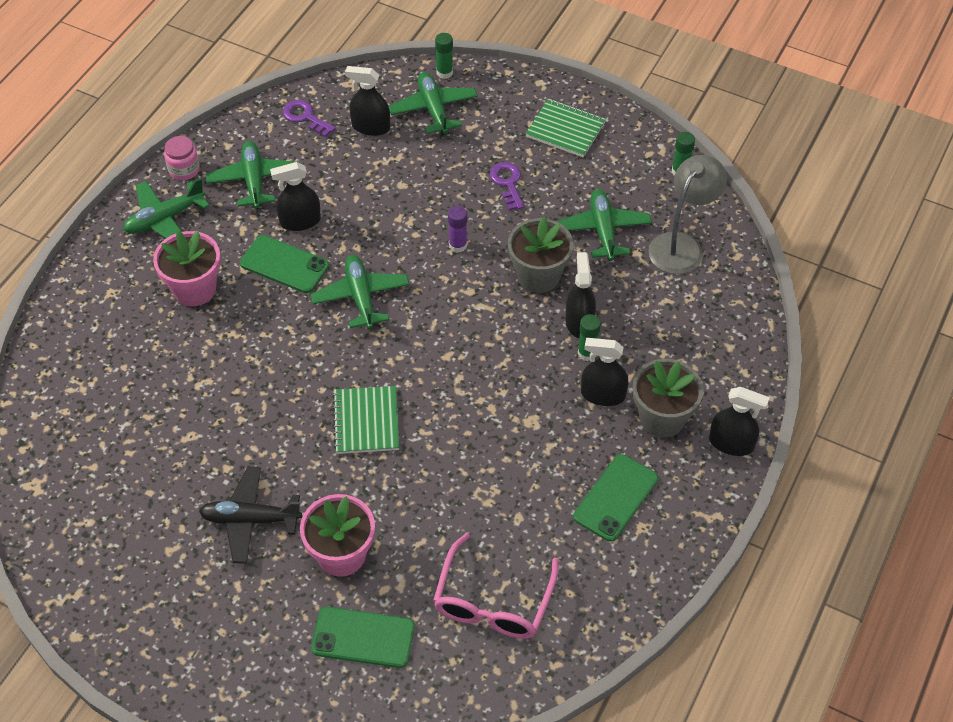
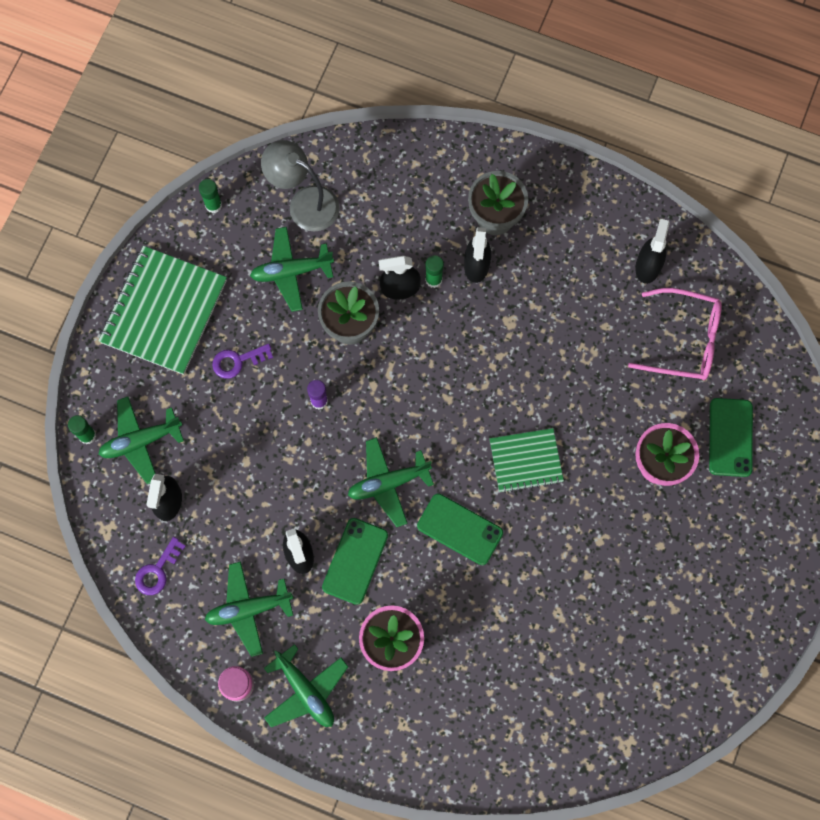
camera: 95 degrees left, 20 degrees up
black plane [199,466,302,564] -> none
green notebook [526,99,606,157] -> green notebook [98,246,227,375], size x1.71
green phone [573,454,658,542] -> green phone moved to [417,493,503,565]
black spray bottle [709,387,770,456] -> black spray bottle moved to [635,219,670,284]

